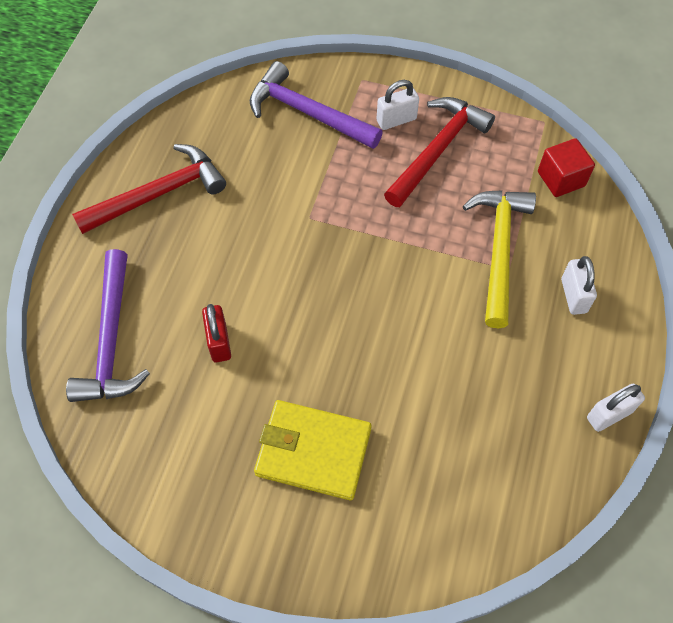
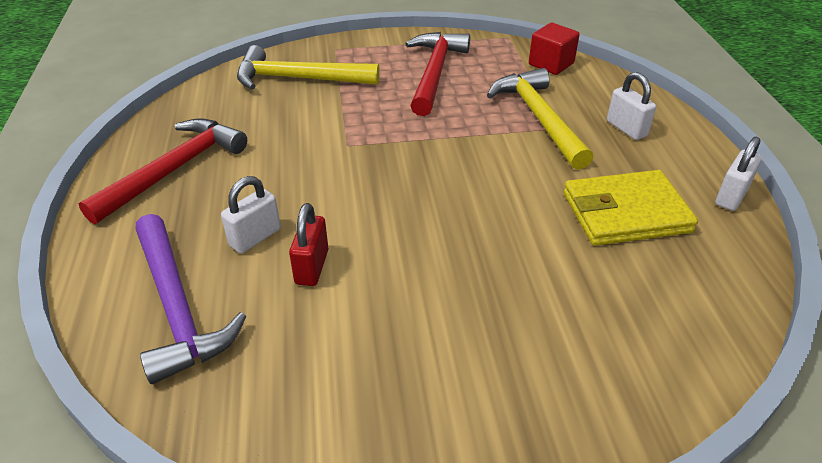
camera: 25 degrees left, 20 degrees down
red padlock [202,304,231,363] -> red padlock turned 45 degrees clockwise [289,203,328,286]
purple hammer [250,61,383,149] -> yellow hammer [237,45,380,89]
yellow wallet [254,400,372,500] -> yellow wallet moved to [564,170,698,246]
white padlock [376,80,419,130] -> white padlock moved to [221,176,281,253]

